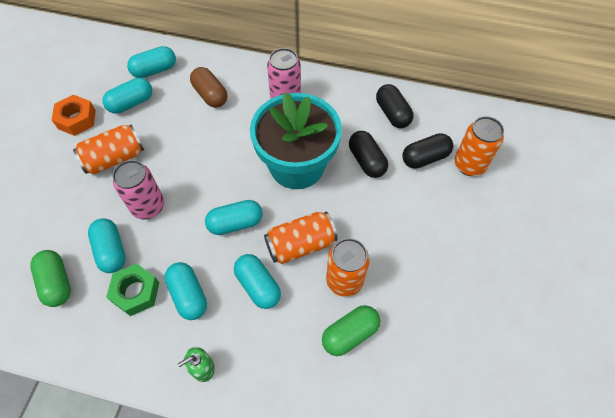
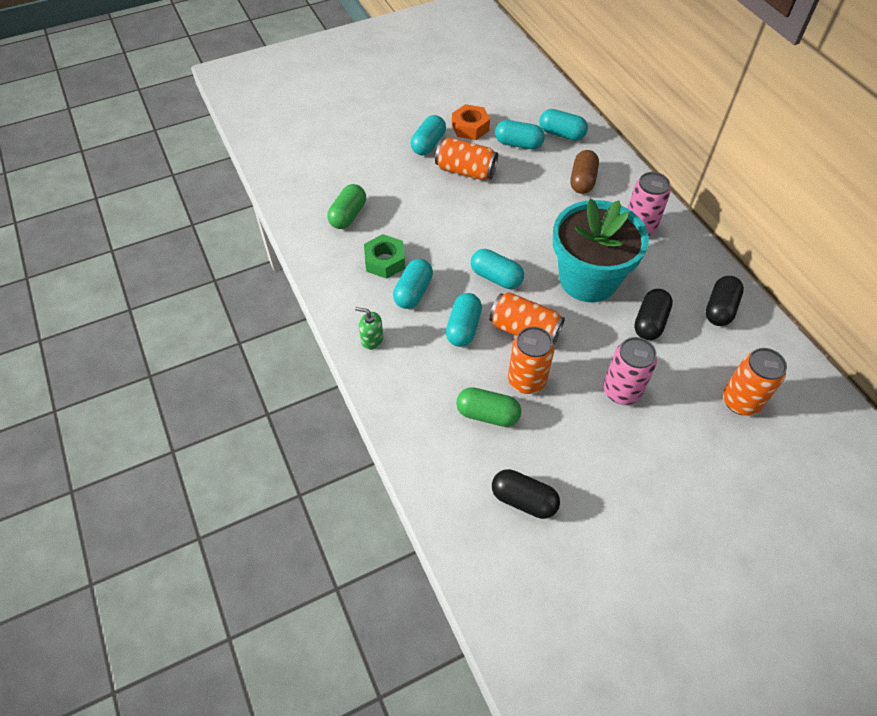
camera: 50 degrees right, 5 degrees down
turquoise capsule [88,218,126,273] -> turquoise capsule moved to [411,115,446,155]
pink can [113,160,164,219] -> pink can moved to [603,337,657,405]
black capsule [402,133,453,169] -> black capsule moved to [492,469,560,519]

